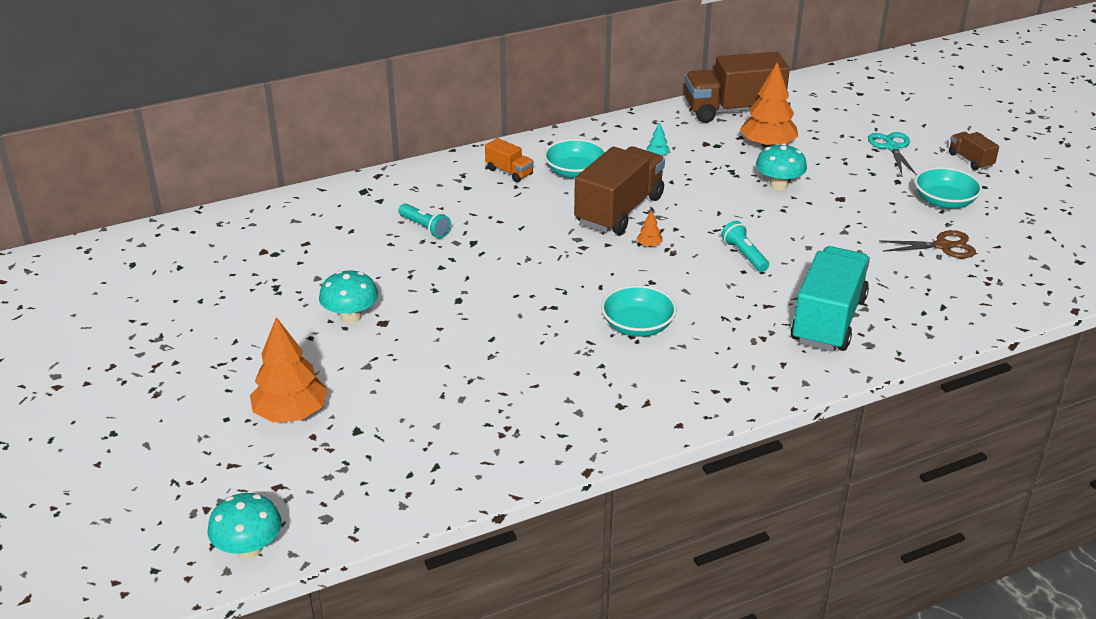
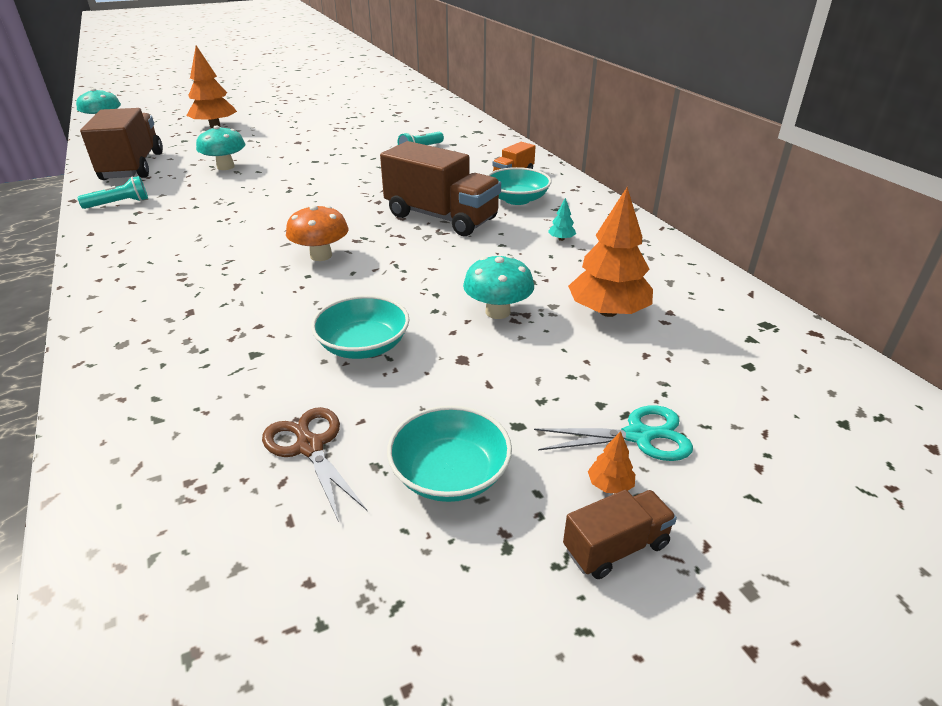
camera: 90 degrees right, 0 degrees up
turquoise mushroom [319,271,378,323] -> turquoise mushroom moved to [196,125,246,170]
turquoise bowl [601,285,677,337] -> turquoise bowl moved to [311,295,409,359]
orange tree [637,210,662,247] -> orange tree moved to [588,431,635,493]
brown truck [685,52,790,123] -> brown truck moved to [80,108,163,180]
turquoise flashlight [721,221,769,272] -> turquoise flashlight moved to [77,176,148,209]
turquoise truck [791,246,870,351] -> none
brown scissors [879,230,976,258] -> brown scissors turned 150 degrees clockwise [262,407,367,522]
none -> orange mushroom [286,205,348,261]

